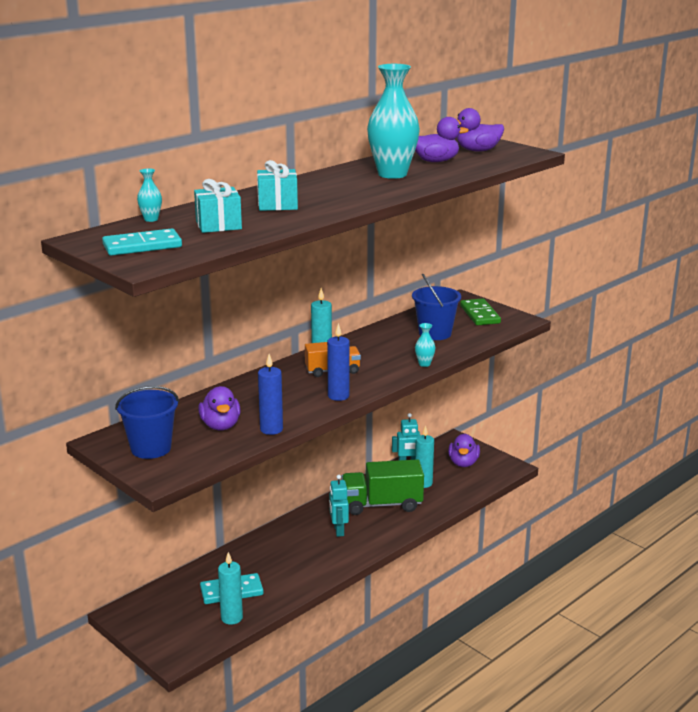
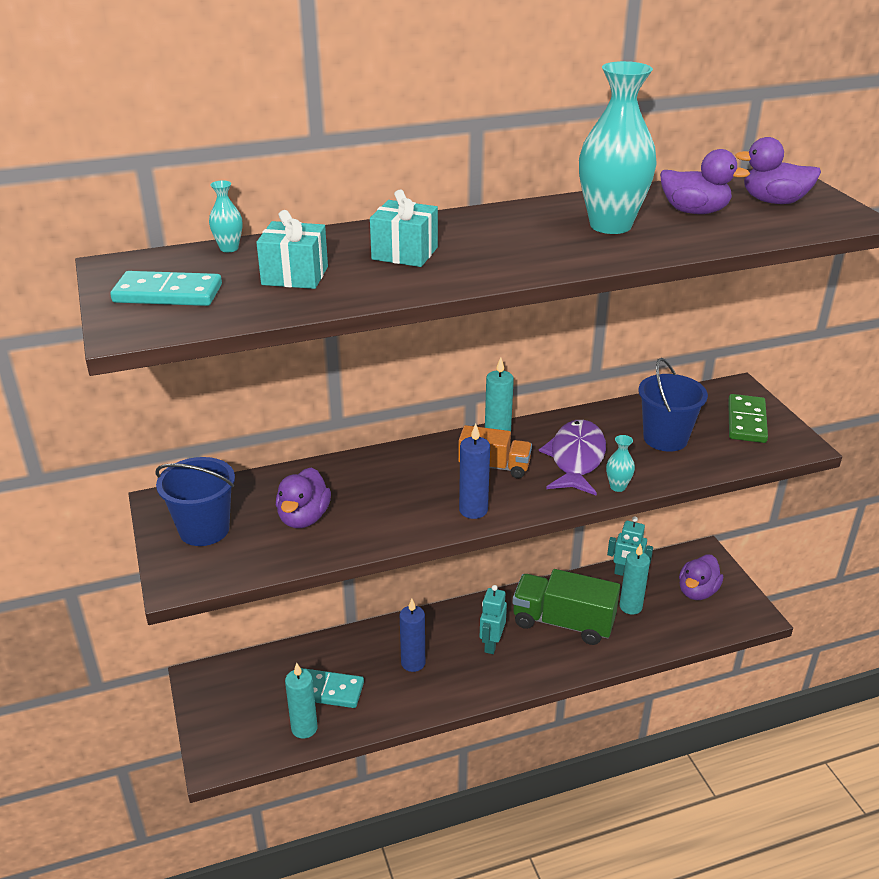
camera: 25 degrees right, 10 degrees up
blue candle [258,354,283,435] -> blue candle moved to [400,599,425,672]
none -> purple fish [539,420,606,496]

